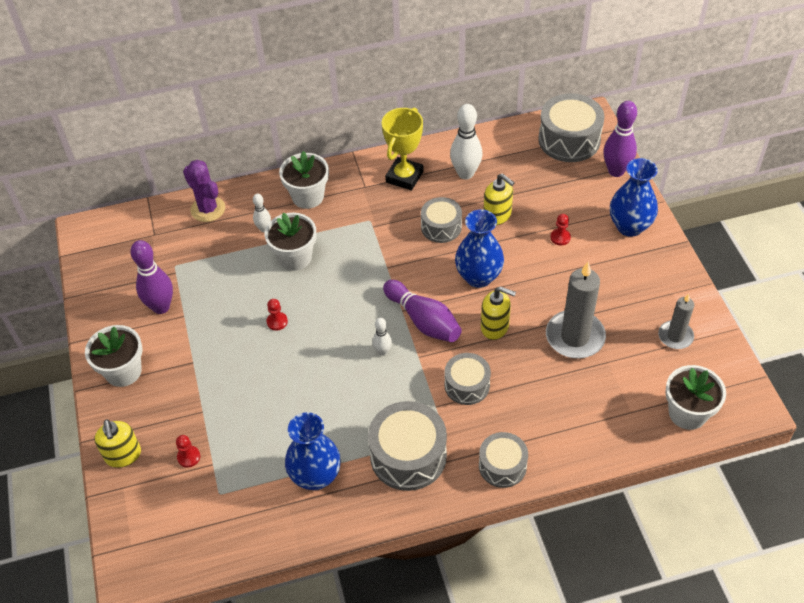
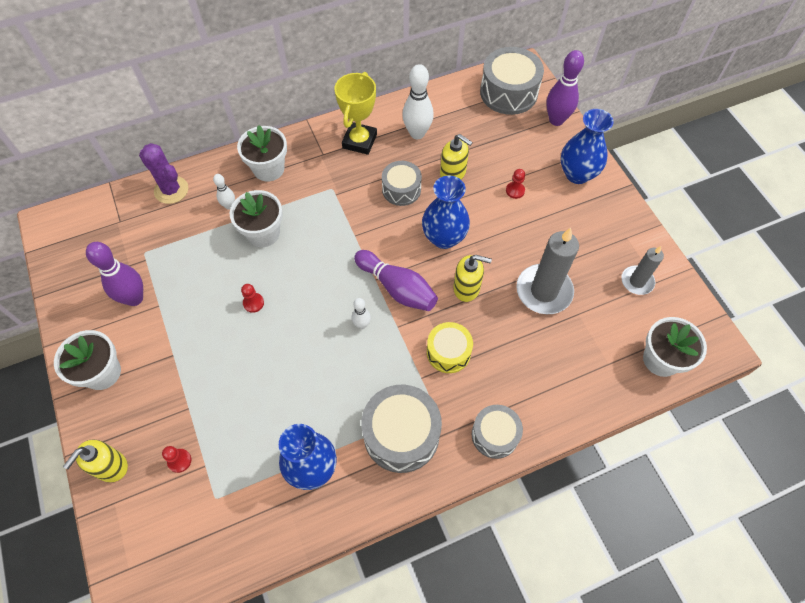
camera: 10 degrees left, 10 degrees up
yellow soap dispenser [94,419,141,468] -> yellow soap dispenser turned 60 degrees clockwise [63,440,128,482]
grey drum [444,353,491,405] -> yellow drum [427,322,473,373]

